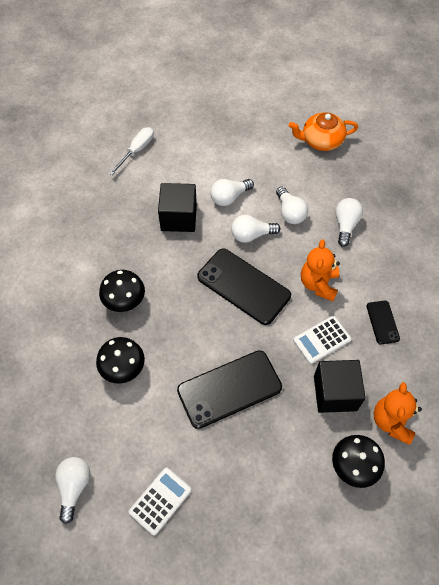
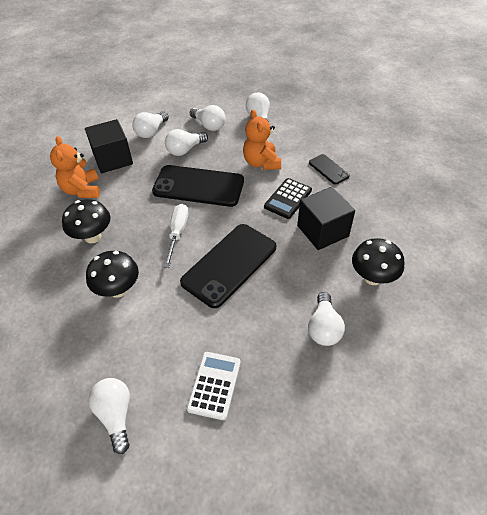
camera: 25 degrees left, 10 degrees down
white screwdriver [109,127,154,175] -> white screwdriver moved to [164,204,189,268]
orange teapot [289,112,358,151] -> none
white calculator [293,316,351,364] -> black calculator [264,178,312,219]
orange teddy bear [374,382,422,445] -> orange teddy bear moved to [50,136,100,198]
none -> white light bulb [308,292,345,346]

